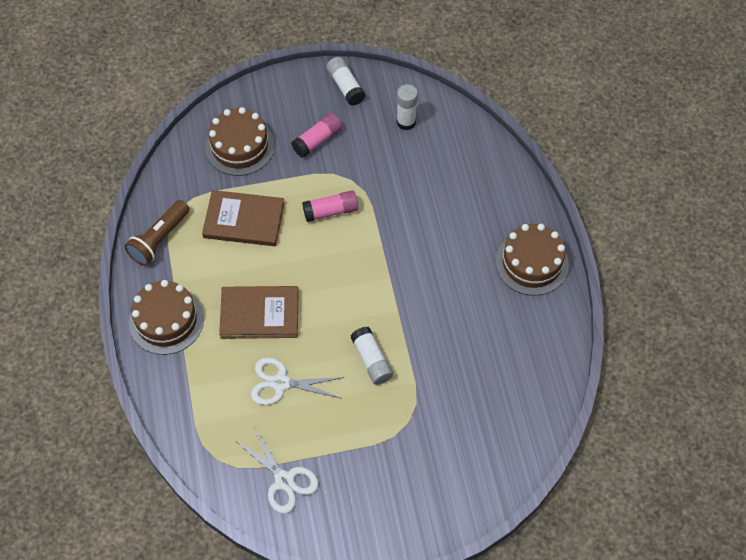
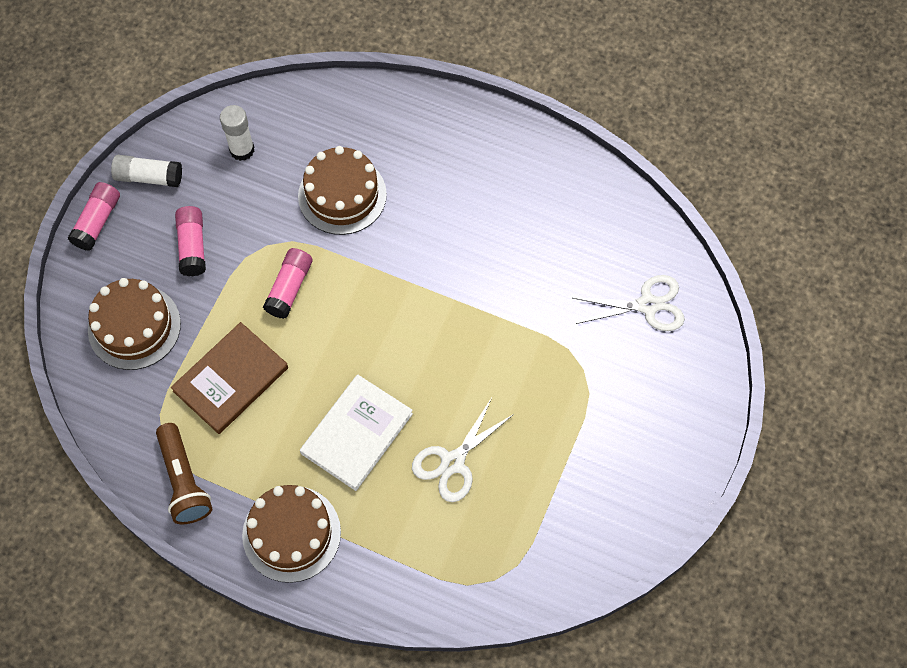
camera: 55 degrees left, 5 degrees up
brown book [219,286,299,339] -> white book [300,375,413,491]
white scissors [237,427,318,514] -> white scissors moved to [573,275,685,331]
white glue stick [350,327,393,385] -> none
brown cake [496,224,569,296] -> brown cake moved to [298,146,387,235]
none -> pink glue stick [68,182,120,251]

